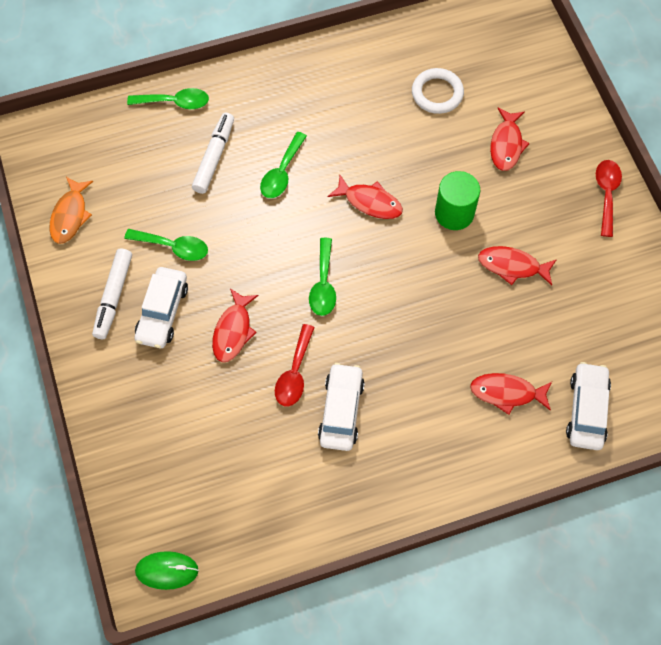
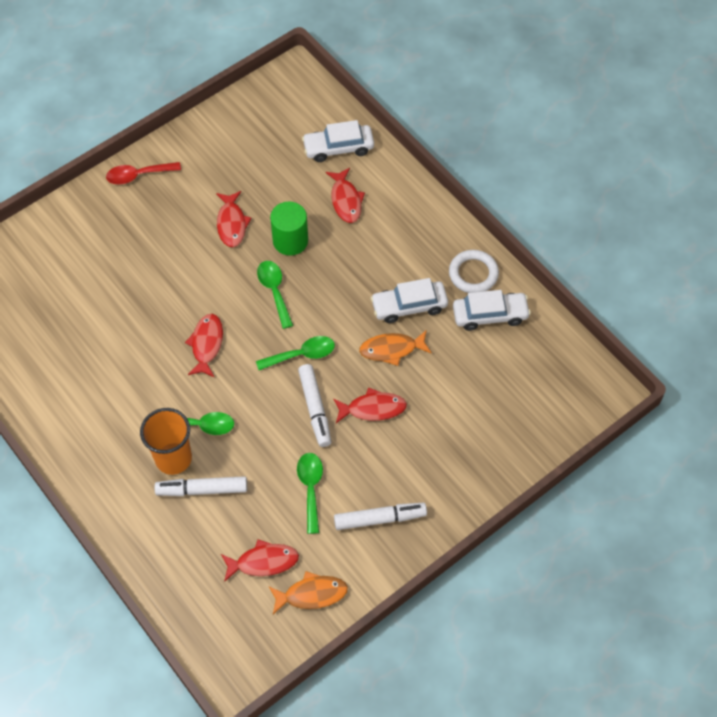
camera: 110 degrees left, 5 degrees down
green spoon [127,88,209,109] -> green spoon moved to [257,261,293,329]
white car [135,267,188,348] -> white car moved to [453,290,531,331]
green mouse [135,551,199,590] -> none
red spoon [275,324,315,407] -> orange fish [359,330,432,366]
white ring [412,68,464,114] -> white ring moved to [449,250,499,293]
green cylinder [435,171,480,230] -> green cylinder moved to [270,202,308,256]
red fish [490,108,530,171] -> red fish moved to [221,539,299,582]
none -> orange cup [140,408,192,475]
none -> white marker [298,364,331,447]

